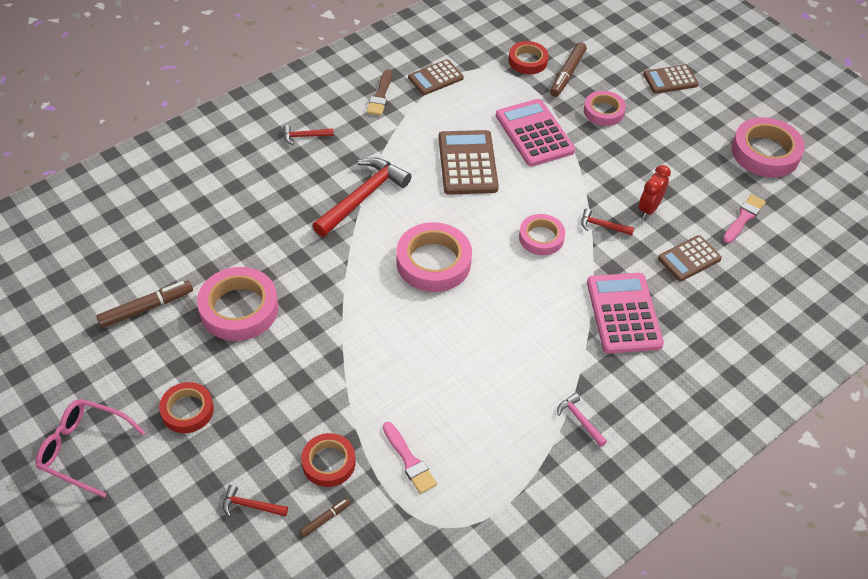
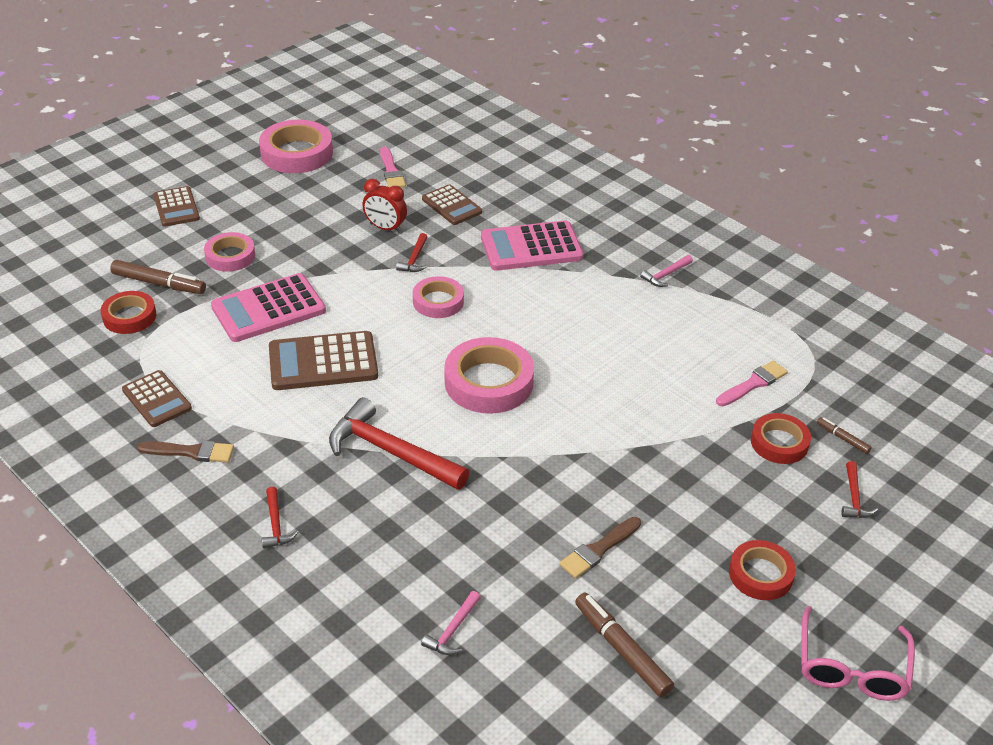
camera: 95 degrees left, 10 degrees down
pink tape [197,267,278,341] -> brown brush [559,517,641,578]
pink brush [723,194,766,243] -> pink brush turned 135 degrees counterclockwise [380,147,406,188]
none -> pink hammer [421,591,481,655]

